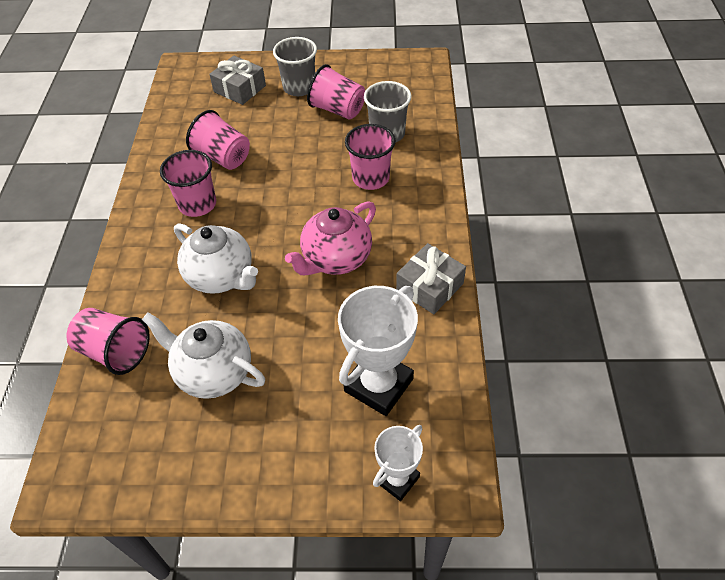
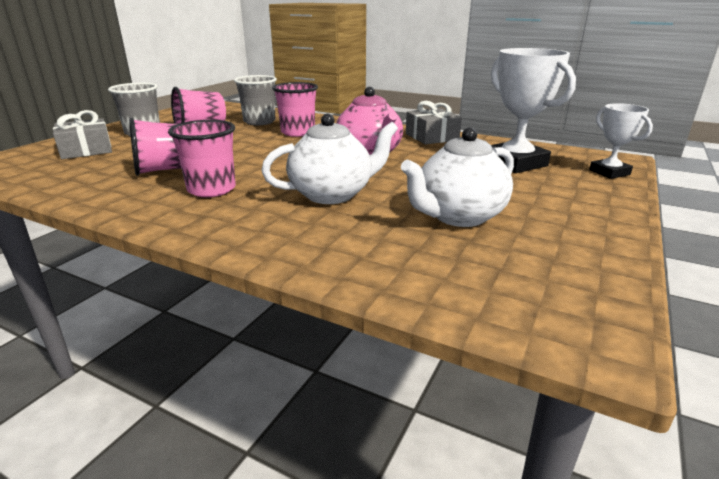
camera: 65 degrees left, 25 degrees down
pink cup [66,308,150,375] -> none

